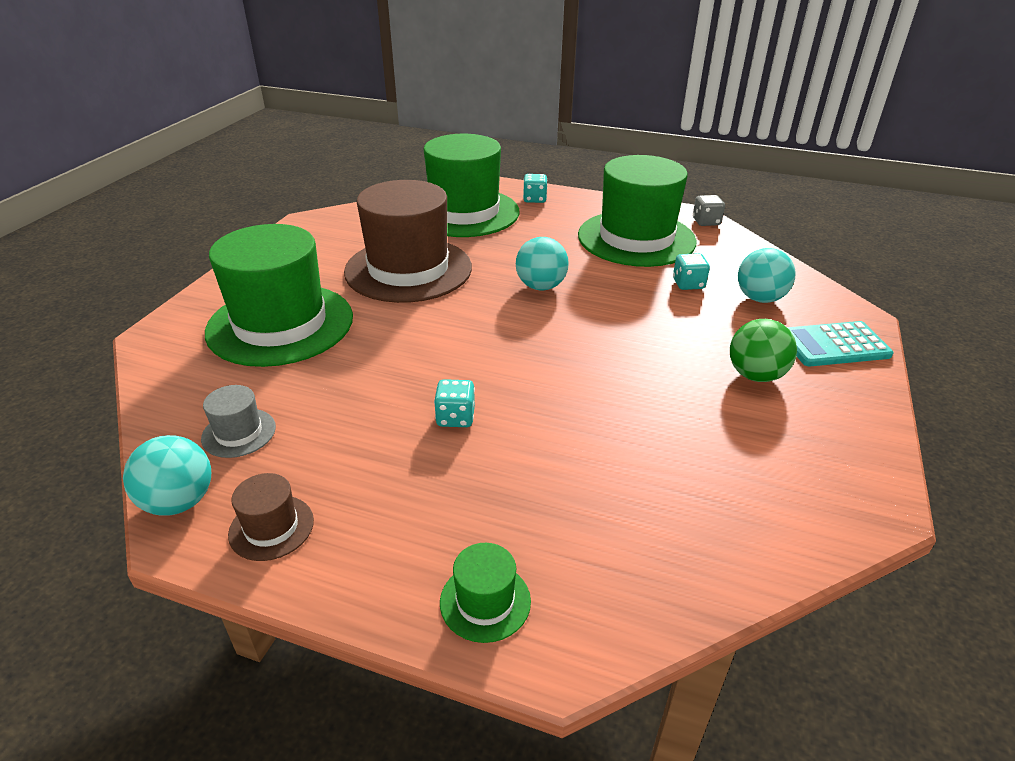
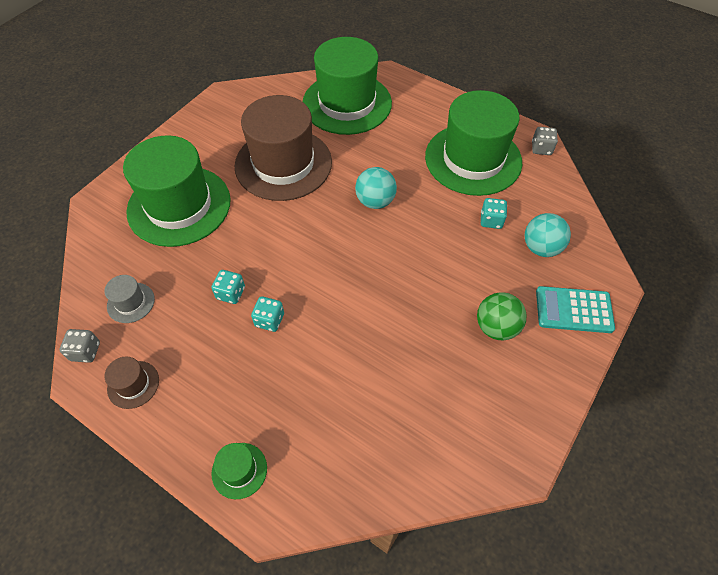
camera: 15 degrees right, 20 degrees up
turquoise ball [123,435,211,516] -> grey dice [60,329,100,363]
turquoise dice [523,174,547,203] -> turquoise dice moved to [211,270,245,304]

